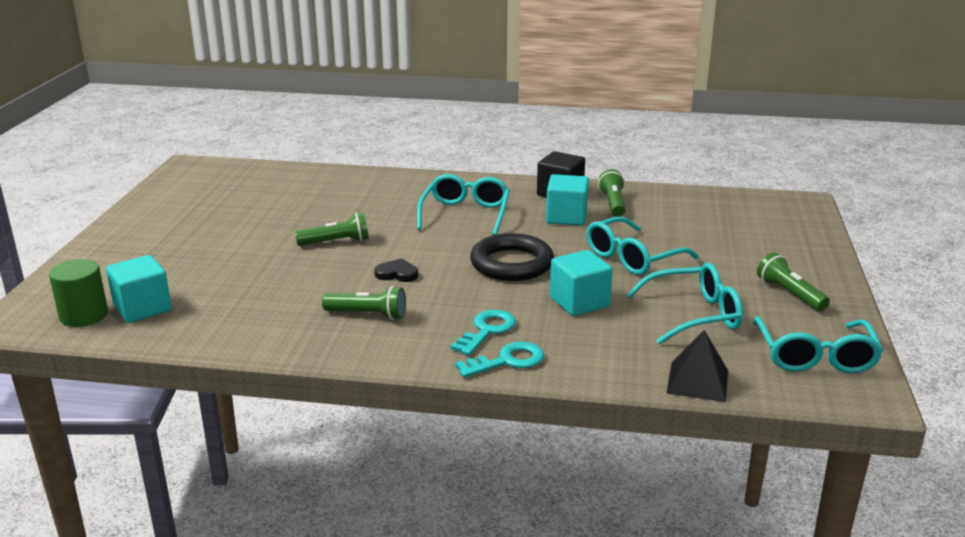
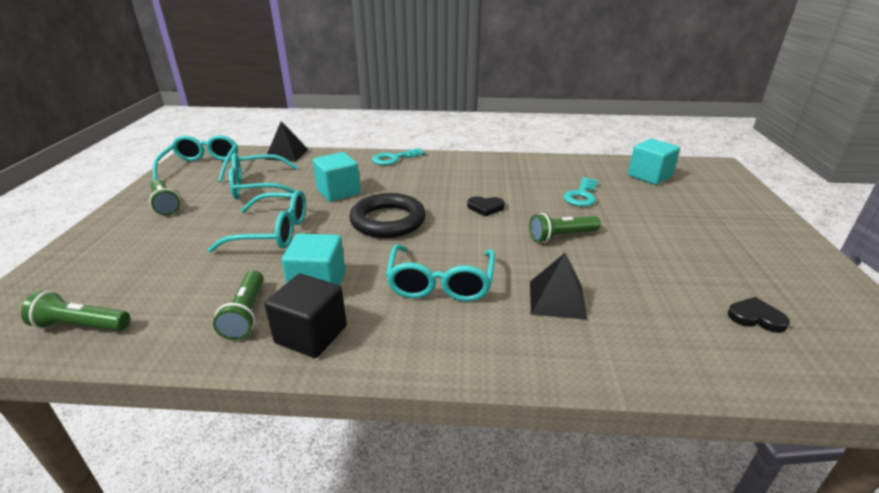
camera: 175 degrees right, 5 degrees up
green cylinder [49,259,108,327] -> none
green flashlight [322,286,406,320] -> green flashlight moved to [21,291,130,331]
turquoise key [450,310,516,355] -> turquoise key moved to [563,177,598,207]
turquoise glasses [586,217,699,275] -> turquoise glasses turned 45 degrees clockwise [208,190,306,252]
none -> black pyramid [530,253,588,320]
none -> black heart [728,297,790,333]

